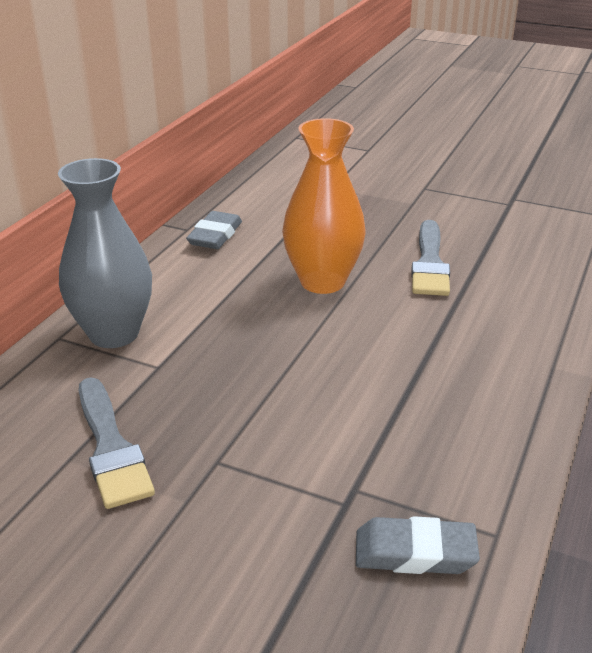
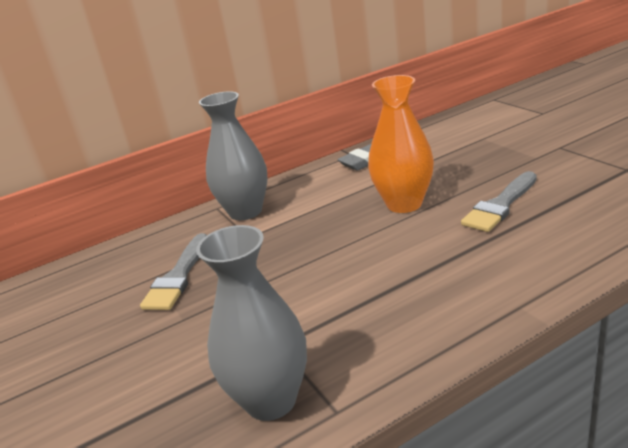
camera: 40 degrees right, 5 degrees down
grey eraser [356,516,480,574] -> grey vase [196,225,307,421]

